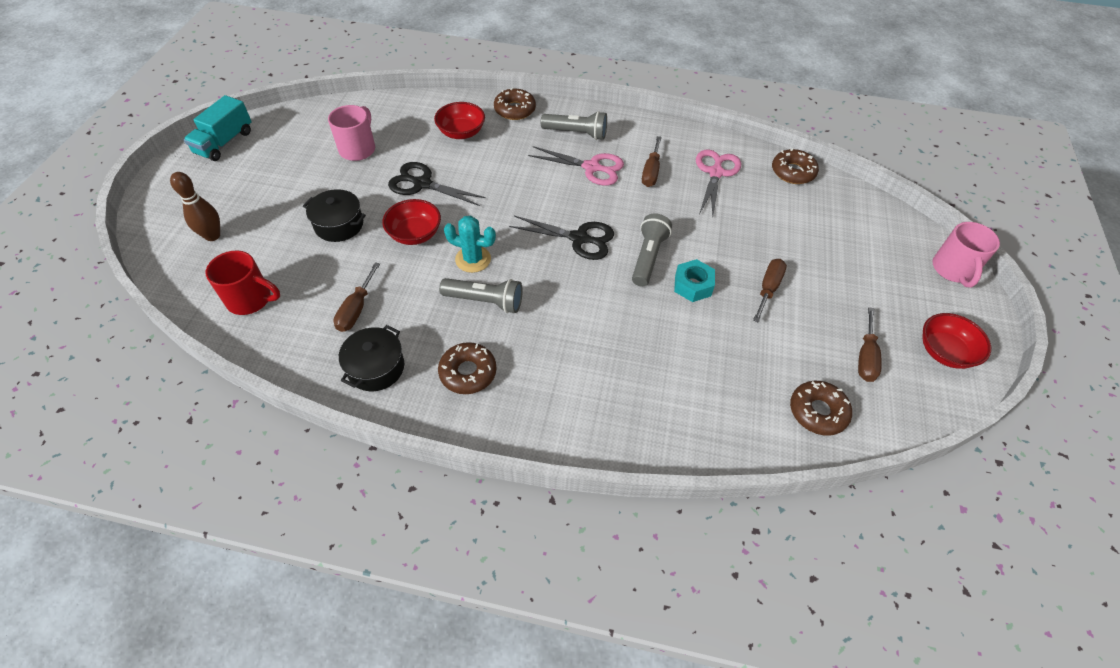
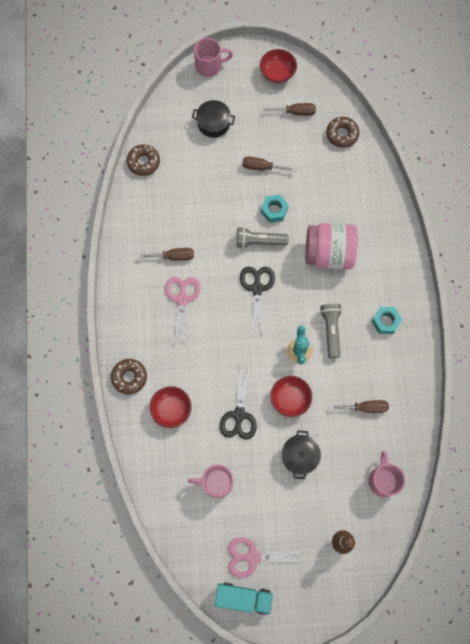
camera: 105 degrees left, 20 degrees up
red mug [206,250,280,315] -> pink mug [368,451,405,497]
black pot [339,325,404,391] -> black pot moved to [192,100,235,138]
brown donut [438,342,497,394] -> turquoise nut [371,307,402,334]
grey flashlight [541,111,607,140] -> none
pink scissors [696,149,741,216] -> pink scissors moved to [228,537,308,578]
none -> pink jar [306,223,358,269]

